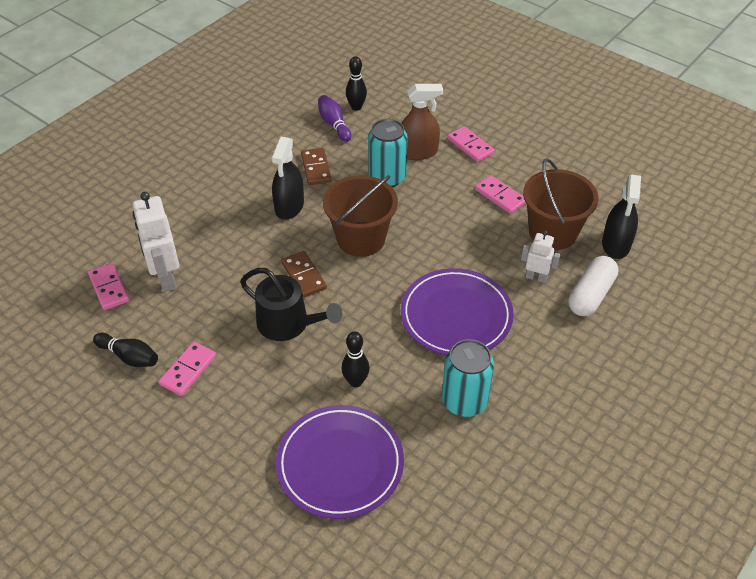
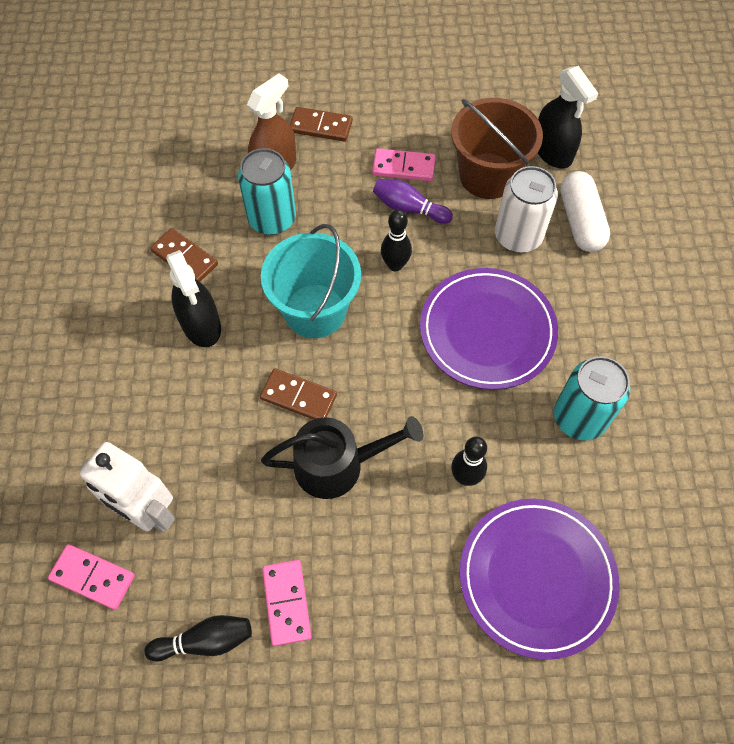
camera: 40 degrees left, 15 degrees up
purple bowling pin [318,95,351,142] -> purple bowling pin moved to [373,179,453,224]
brown bucket [323,175,398,257] -> turquoise bucket [261,224,361,338]
black bowling pin [346,56,367,111] -> black bowling pin moved to [381,210,412,271]
pink domino [447,126,495,162] -> brown domino [290,107,353,142]
white robot [521,231,560,283] -> white can [495,166,558,253]

